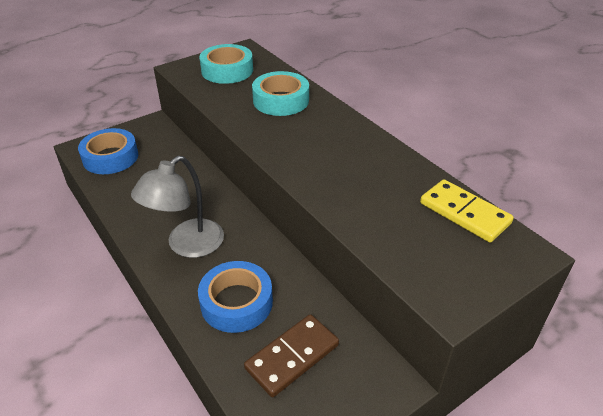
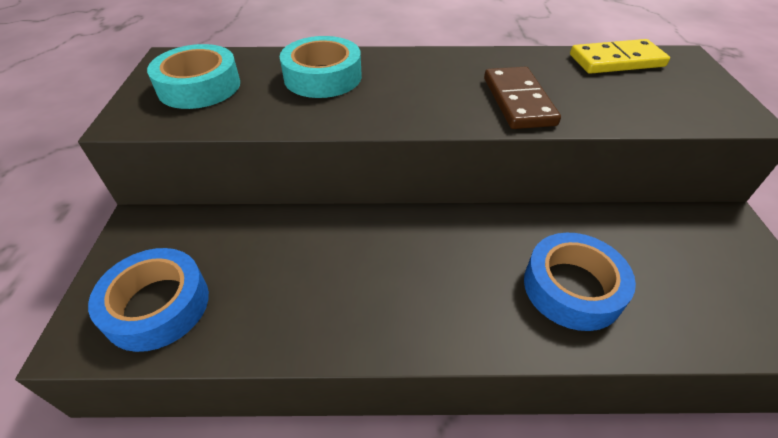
camera: 55 degrees left, 5 degrees up
grey lamp [131,156,224,258] -> none
brown domino [244,314,339,397] -> brown domino moved to [484,67,561,129]

